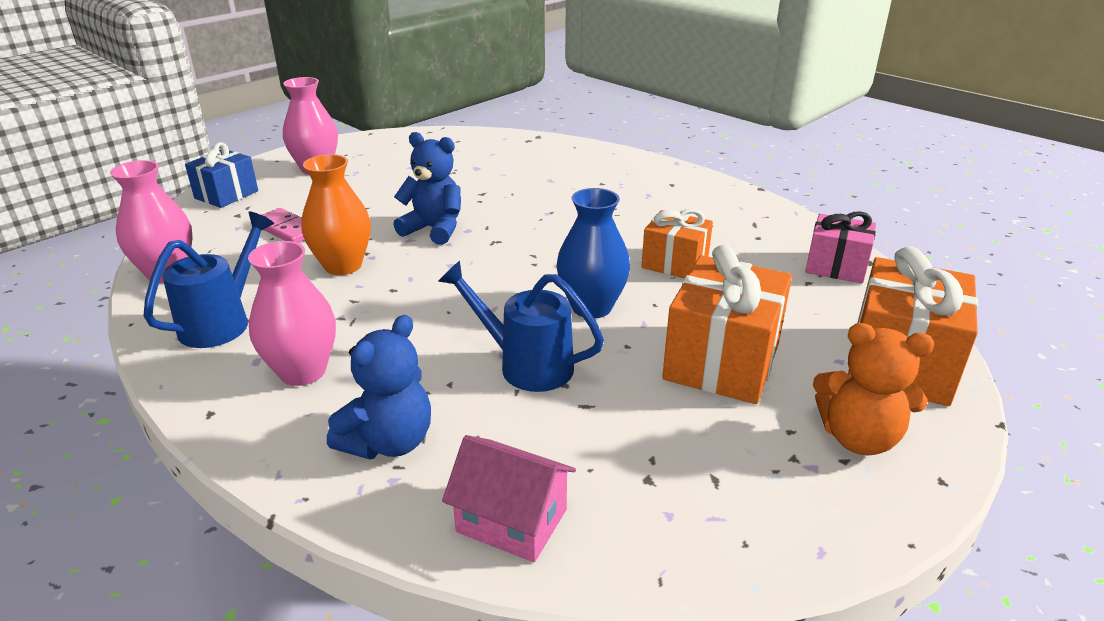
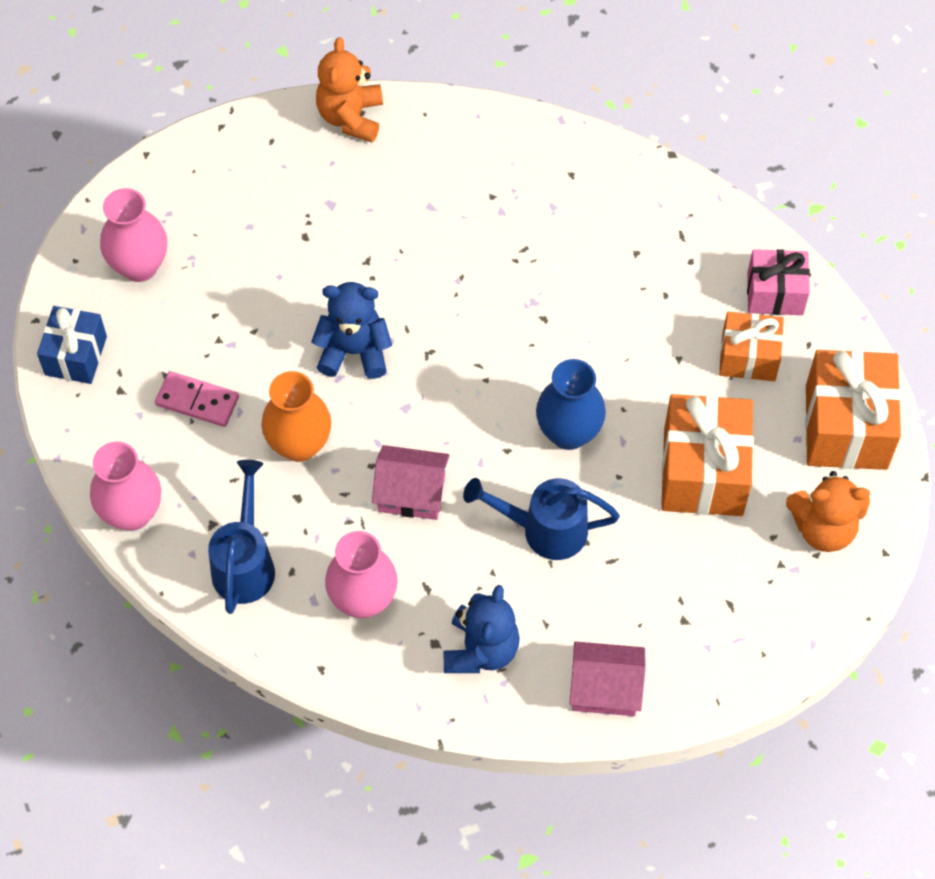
camera: 20 degrees left, 30 degrees up
orange gift [641,209,713,278] -> orange gift moved to [719,312,784,381]
none -> orange teddy bear [316,37,383,142]
none -> pink house [372,445,450,520]

